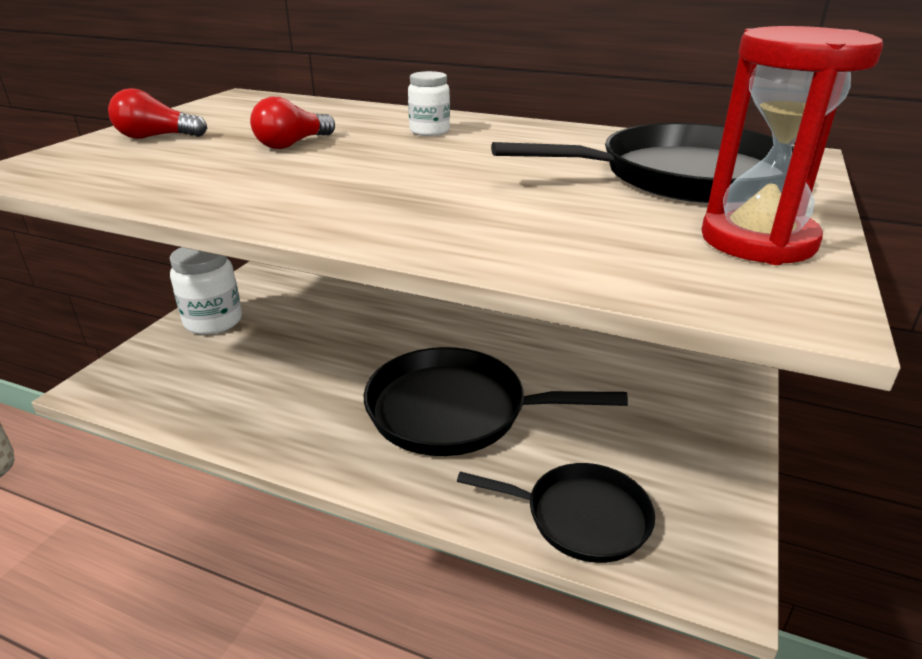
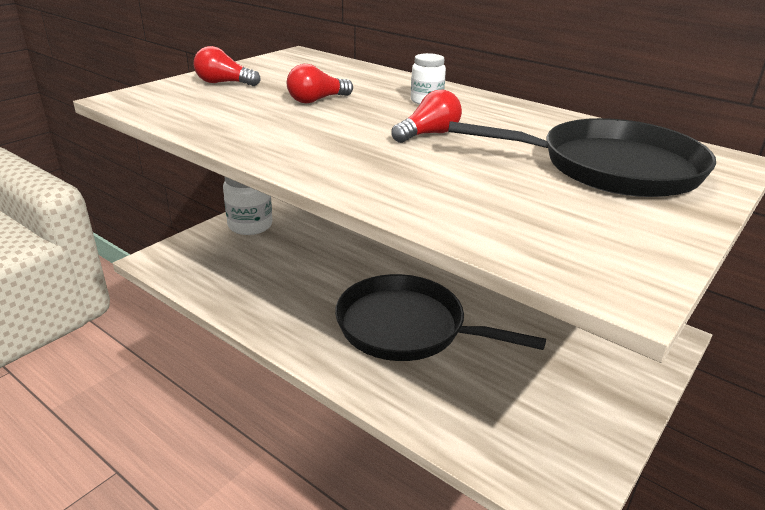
camera: 15 degrees right, 0 degrees up
black pan [457,463,655,563] -> none
red hourglass [701,26,883,265] -> none
none -> red light bulb [392,90,462,143]

